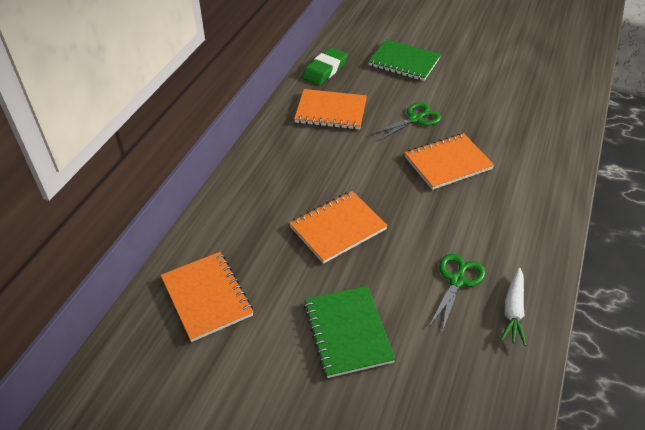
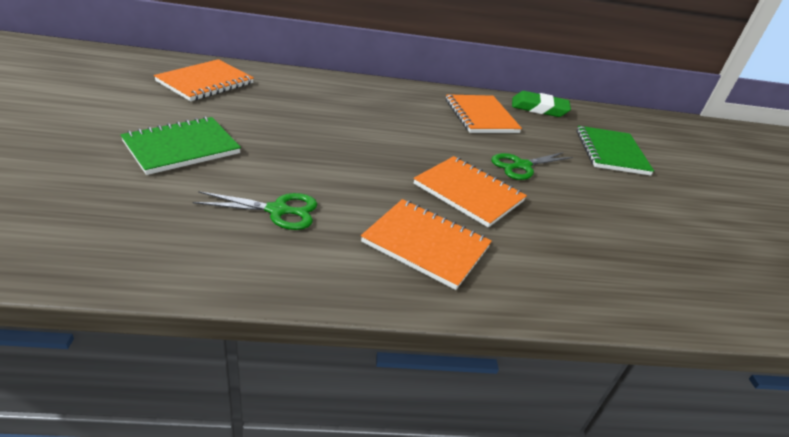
camera: 60 degrees right, 10 degrees down
orange notebook [289,191,388,264] -> orange notebook moved to [361,199,492,290]
green scissors [372,102,441,141] -> green scissors turned 120 degrees clockwise [491,152,573,180]
white carrot [501,268,526,346] -> none

